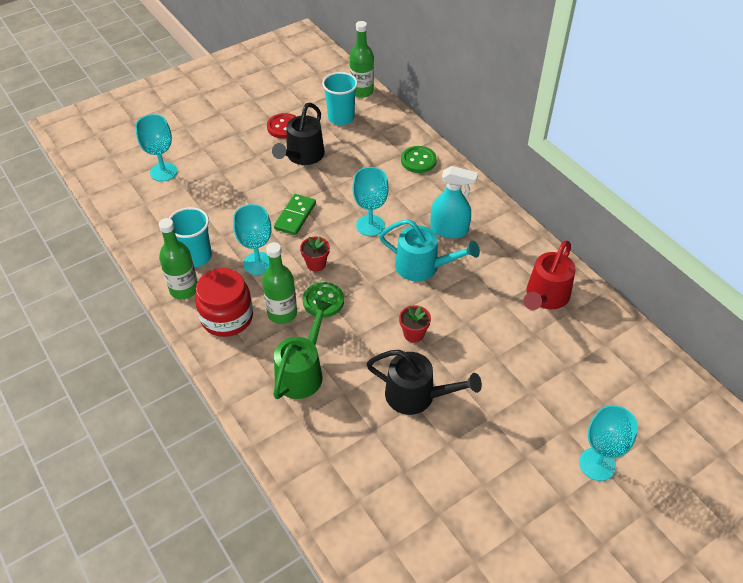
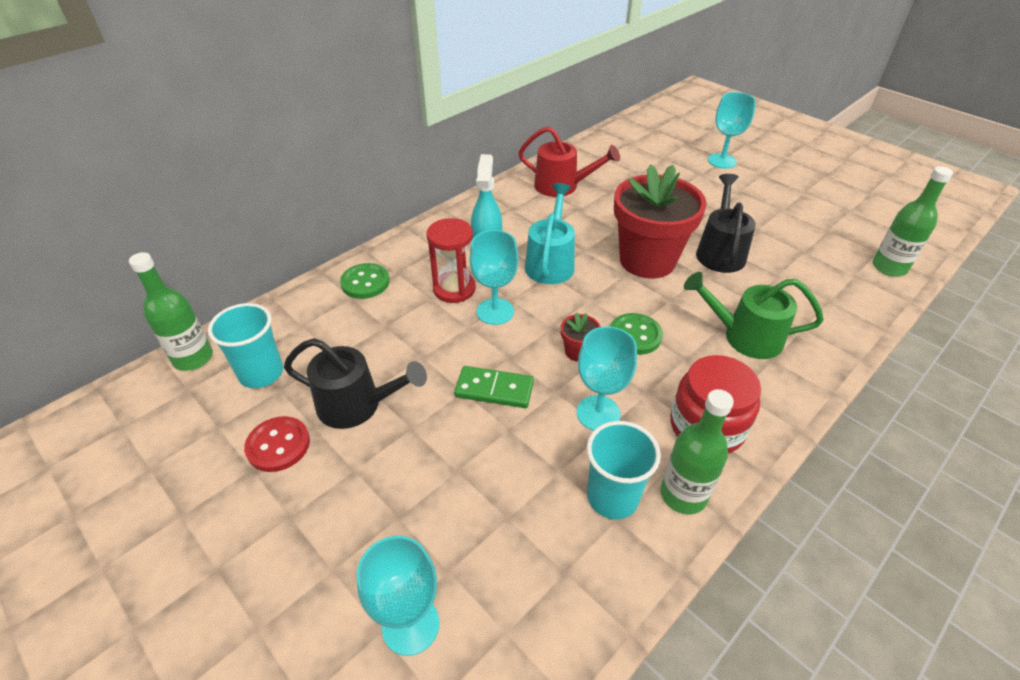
camera: 100 degrees left, 5 degrees down
green bottle [262,242,297,324] -> green bottle moved to [873,166,953,277]
red flower pot [399,305,431,343] -> red flower pot [614,164,707,279], size x2.49
none -> red hourglass [426,218,476,303]

